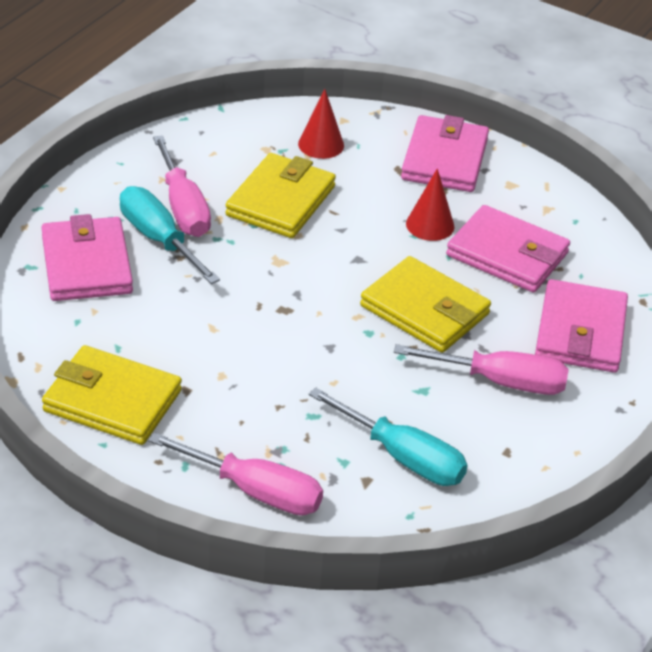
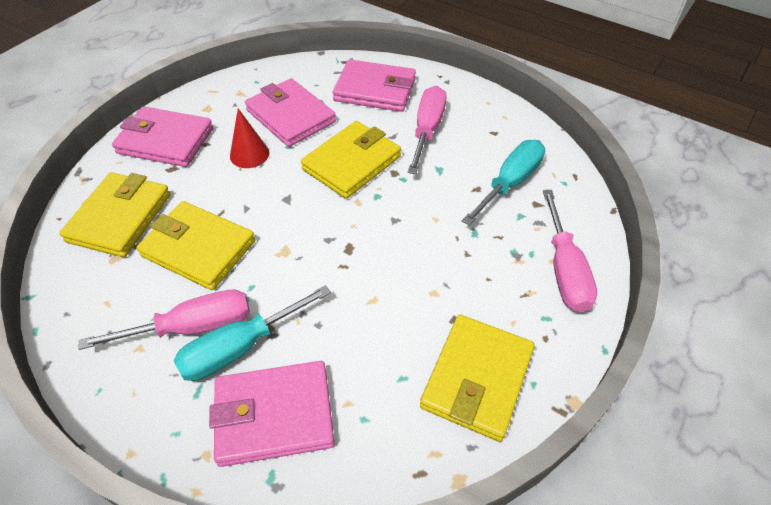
camera: 85 degrees left, 10 degrees up
pink screwdriver [148,432,323,515] -> pink screwdriver turned 150 degrees clockwise [543,190,597,312]
red cone [298,89,344,159] -> yellow wallet [59,172,171,257]
pink wallet [446,205,570,293] -> pink wallet turned 75 degrees counterclockwise [245,78,336,147]

